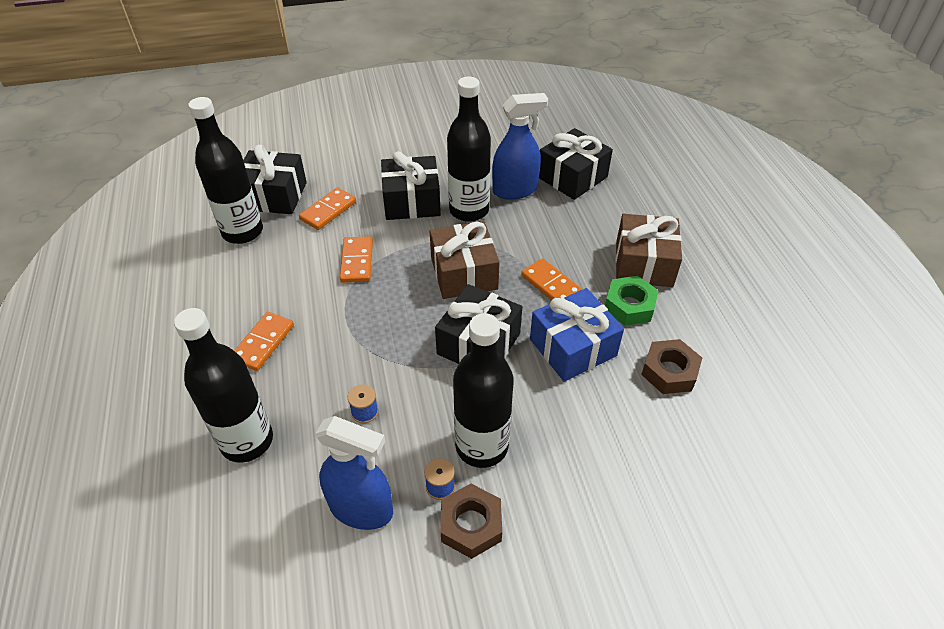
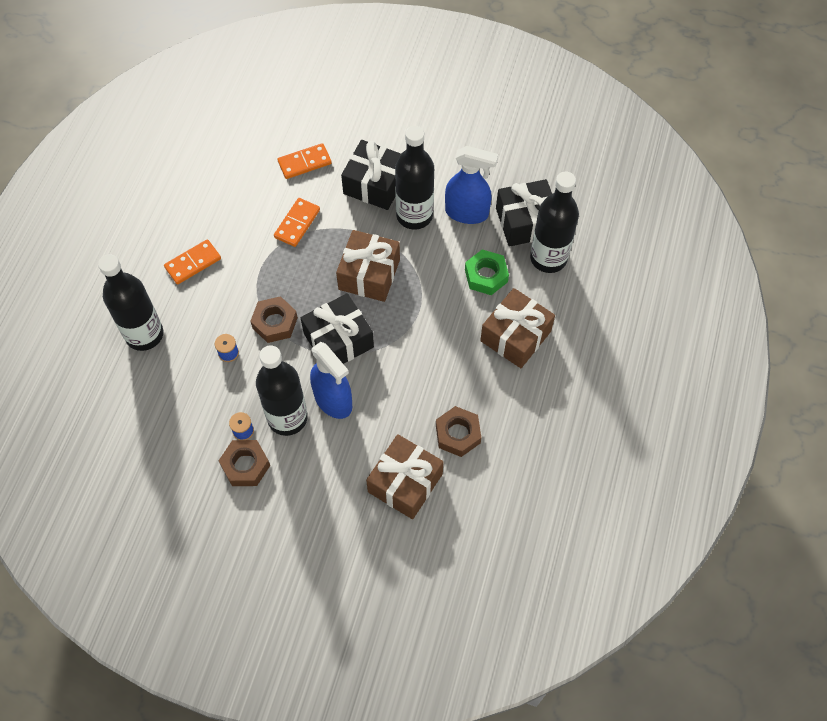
camera: 30 degrees right, 15 degrees up
black bottle [188,97,263,244] -> black bottle moved to [530,172,579,273]
black gift [243,145,307,214] -> none
blue spray bottle [315,416,393,530] -> blue spray bottle moved to [310,342,352,419]
orange domino [521,258,583,300] -> none
blue gift [530,288,624,381] -> none
green nut [605,276,659,326] -> green nut moved to [465,249,509,295]
none -> brown nut [250,296,298,343]
none -> brown gift [366,434,444,519]

